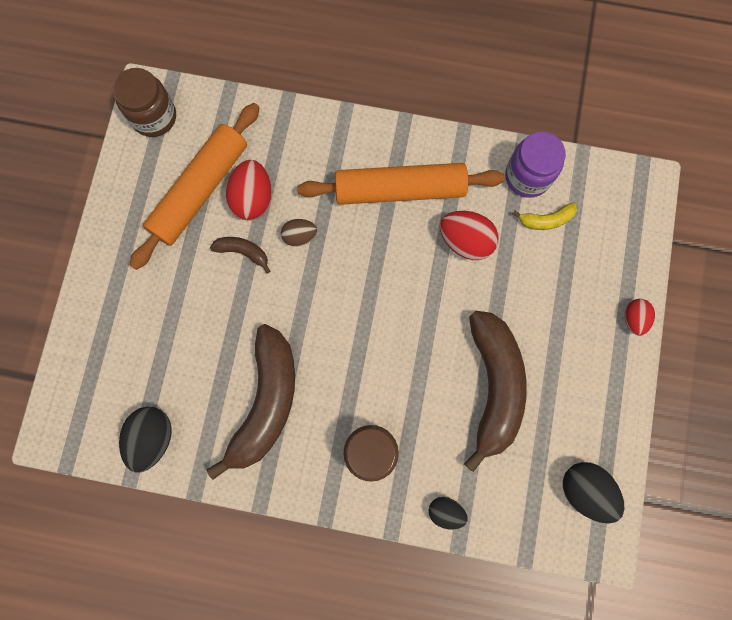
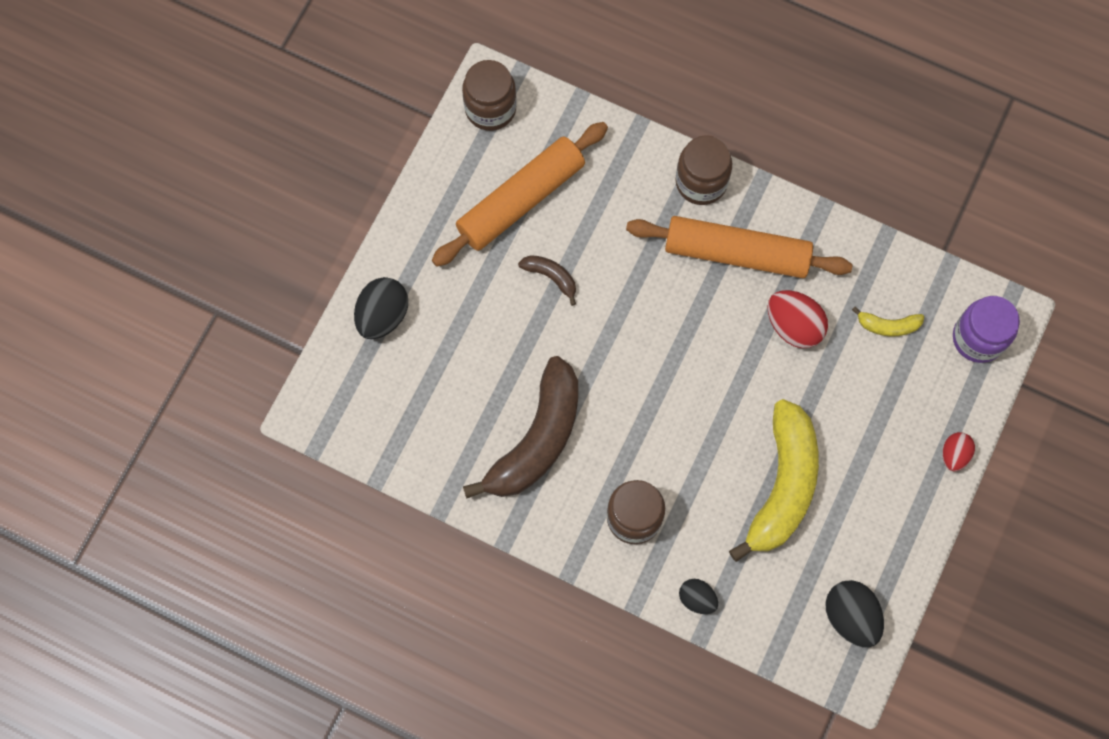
camera: 15 degrees right, 5 degrees down
black egg [119,407,172,472] -> black egg moved to [354,277,408,339]
red egg [226,160,272,220] -> none
brown egg [281,219,317,247] -> none
brown banana [464,310,527,472] -> yellow banana [729,399,819,562]
purple jar [505,132,566,198] -> purple jar moved to [953,296,1020,363]
none -> brown jar [675,135,732,205]

